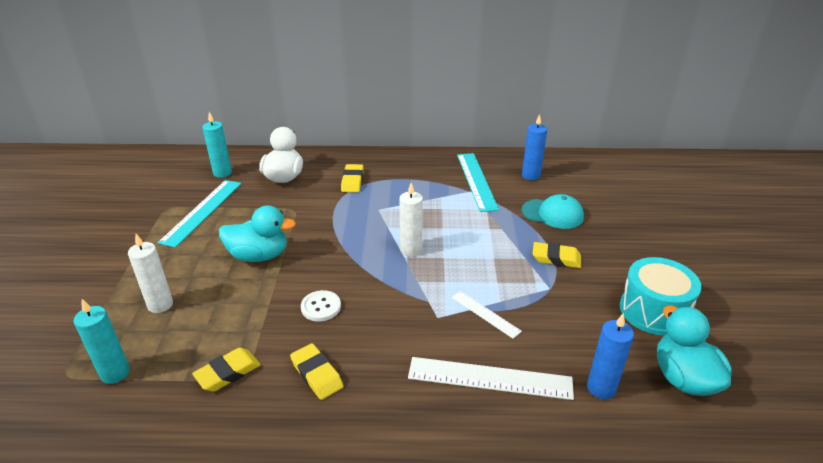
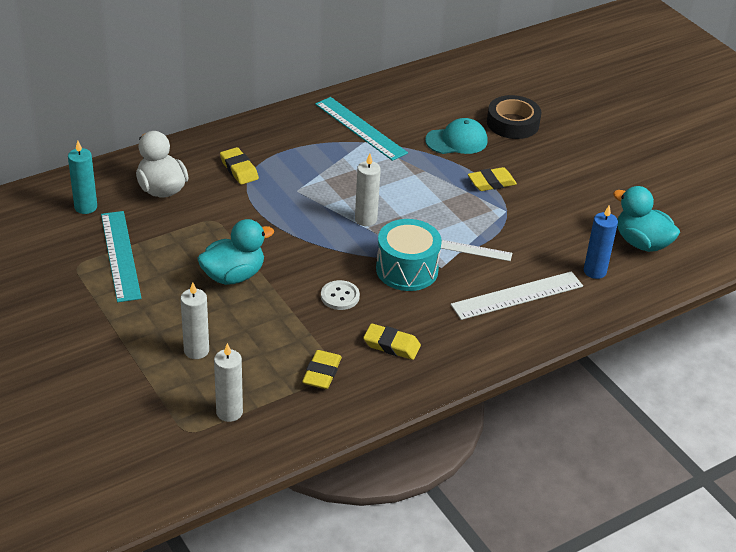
camera: 35 degrees left, 5 degrees up
turquoise candle [74,299,130,384] -> white candle [214,343,243,422]
blue candle [522,114,547,180] -> none
turquoise drum [620,257,702,335] -> turquoise drum moved to [376,219,442,291]
none -> black tape [487,95,541,139]

